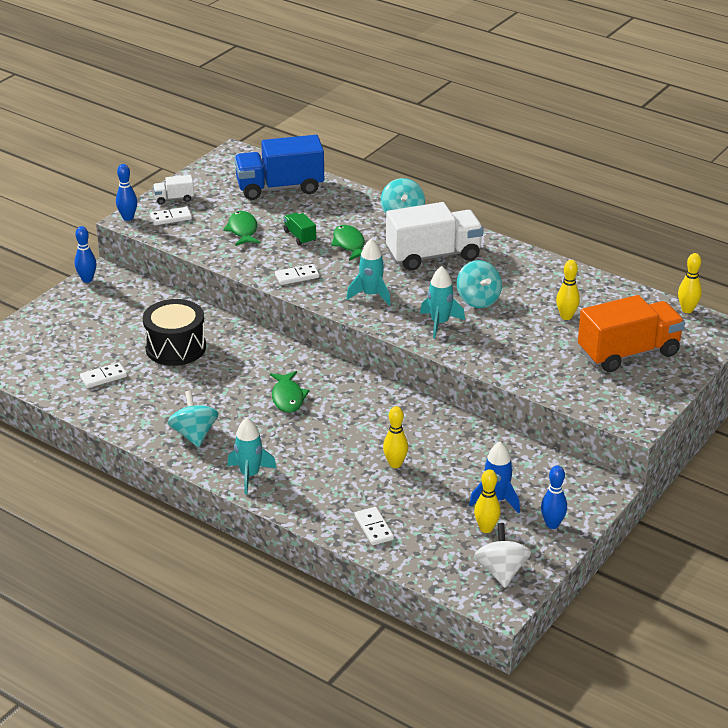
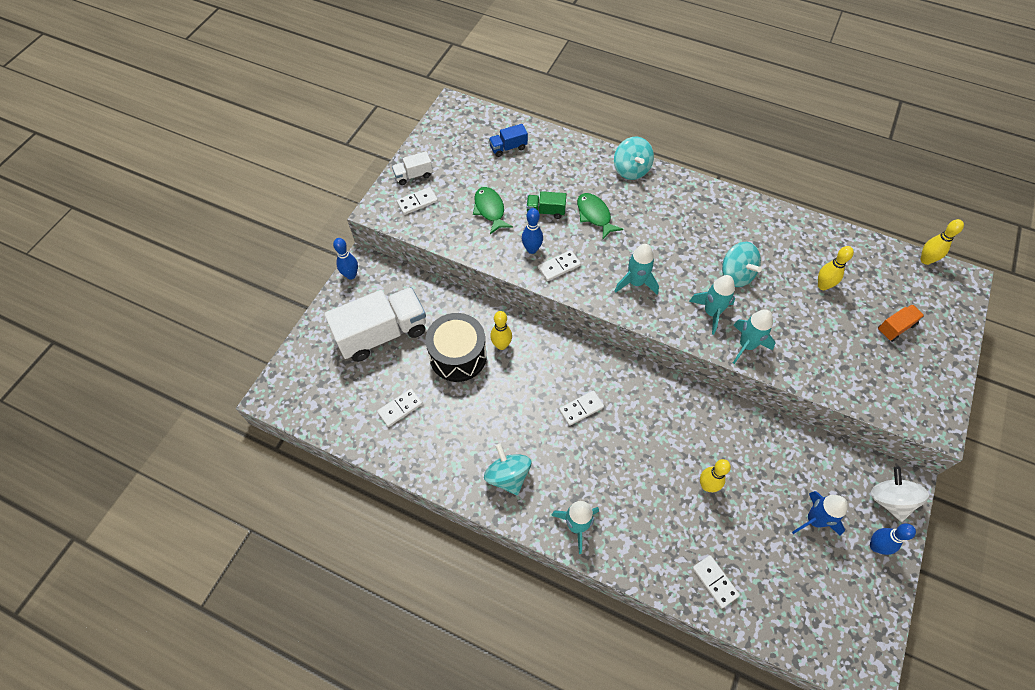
camera: 10 degrees left, 25 degrees up
blue bowling pin [116,164,137,221] -> blue bowling pin moved to [522,208,543,254]
blue truck [234,135,324,200] -> blue truck [489,124,528,157], size x0.45
green fish [270,371,309,413] -> white domino [559,390,604,426]
green truck [283,212,316,246] -> green truck turned 45 degrees counterclockwise [526,191,566,219]
white truck [386,202,484,271] -> white truck moved to [324,287,426,362]
yellow bowling pin [474,469,501,533] -> yellow bowling pin moved to [490,311,512,350]
white spinning top [474,523,531,588] -> white spinning top moved to [871,466,929,522]
orange truck [578,295,685,372] -> orange truck [878,304,924,342], size x0.45
none -> turquoise rocket [733,309,775,364]

